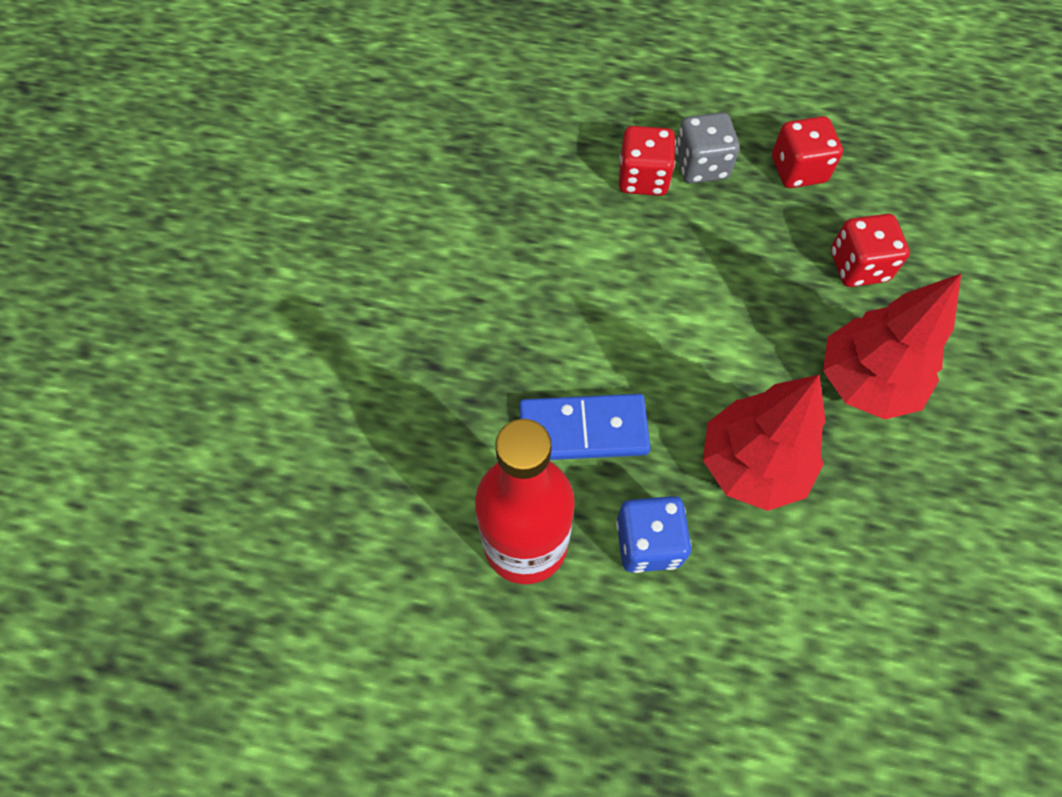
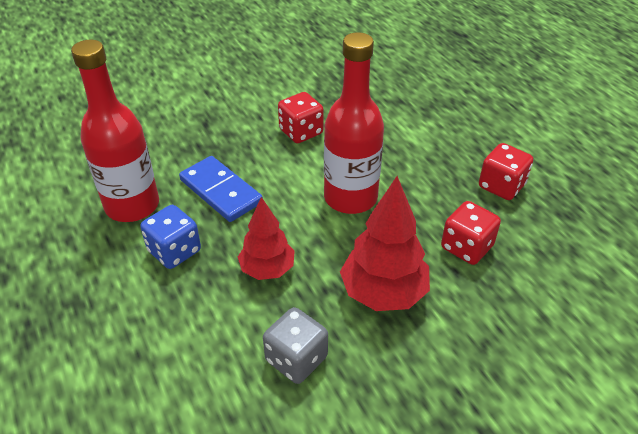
camera: 50 degrees right, 20 degrees down
red dice [619,126,676,196] -> red dice moved to [278,92,324,143]
grey dice [675,112,740,184] -> grey dice moved to [263,307,328,384]
red tree [703,375,826,511] -> red tree [238,197,295,280], size x0.66
none -> red bottle [324,32,384,214]

